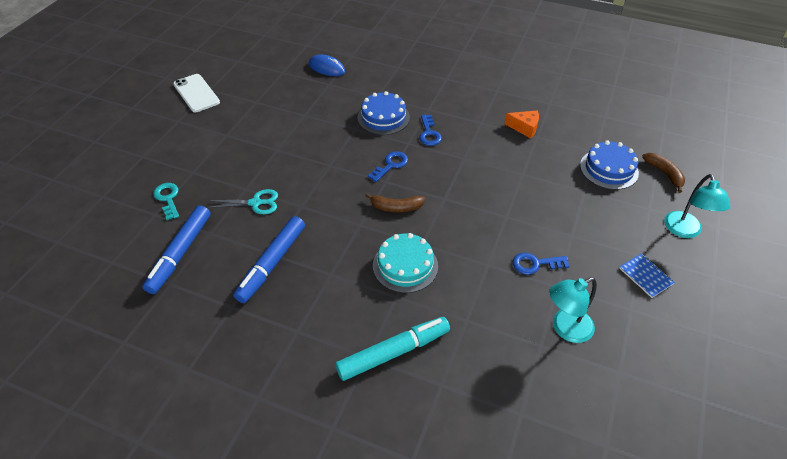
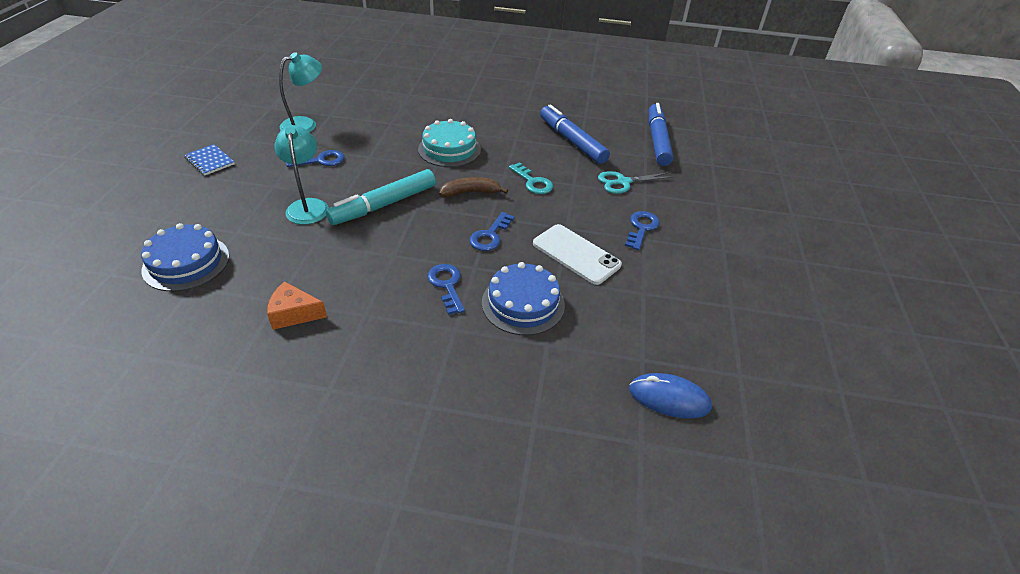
camera: 165 degrees right, 5 degrees down
turquoise key [153,183,179,220] -> turquoise key moved to [509,162,553,194]
white phone [173,74,220,112] -> white phone moved to [533,224,622,285]
blue marker [233,216,305,303] -> blue marker turned 45 degrees counterclockwise [540,104,610,164]
turquoise marker [335,317,450,381] -> turquoise marker moved to [326,169,436,225]
brown banana [642,153,685,193] -> none
turquoise lamp [664,174,731,238] -> turquoise lamp moved to [274,126,329,225]
none -> blue key [625,211,660,250]

